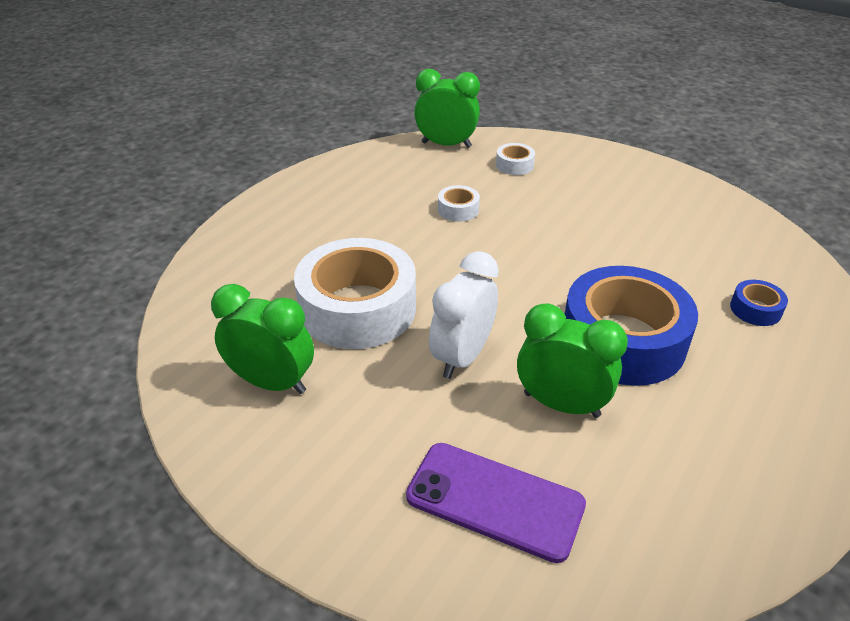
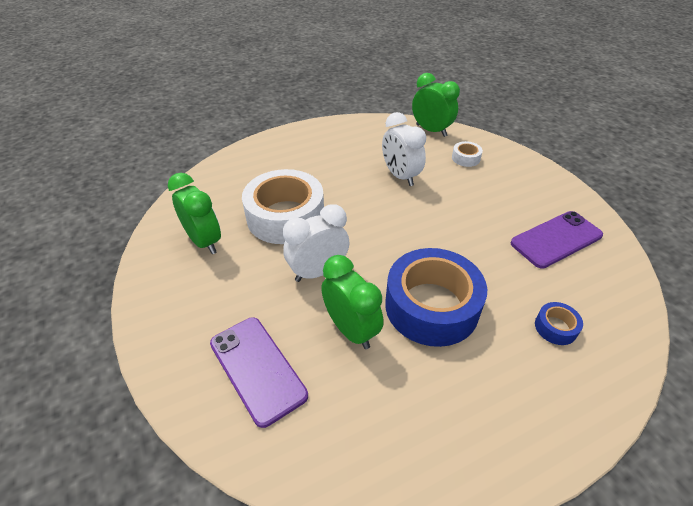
camera: 30 degrees right, 5 degrees up
white tape [438,185,480,222] -> white clock [382,112,426,186]
none -> purple phone [511,211,603,268]

